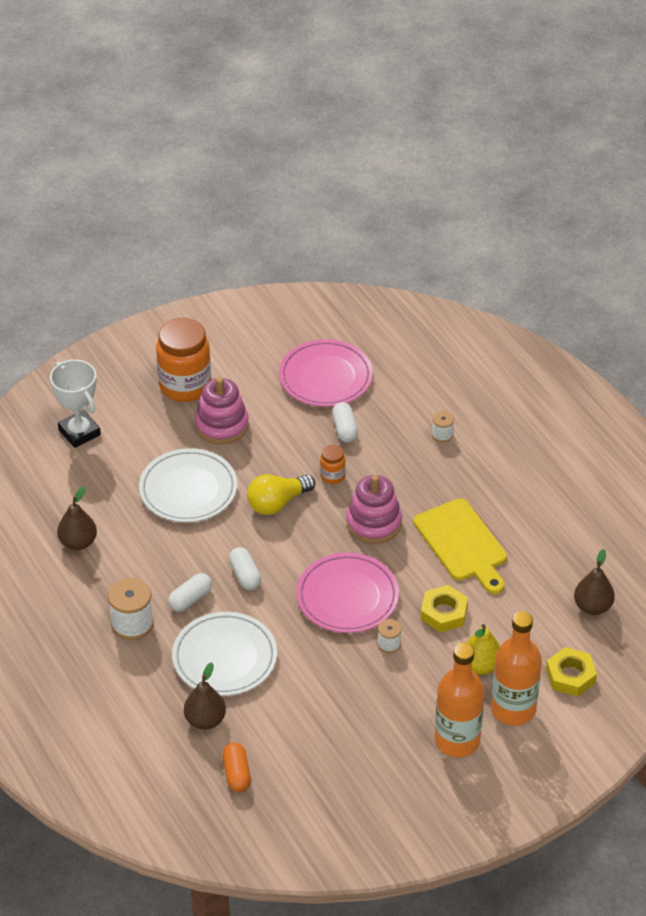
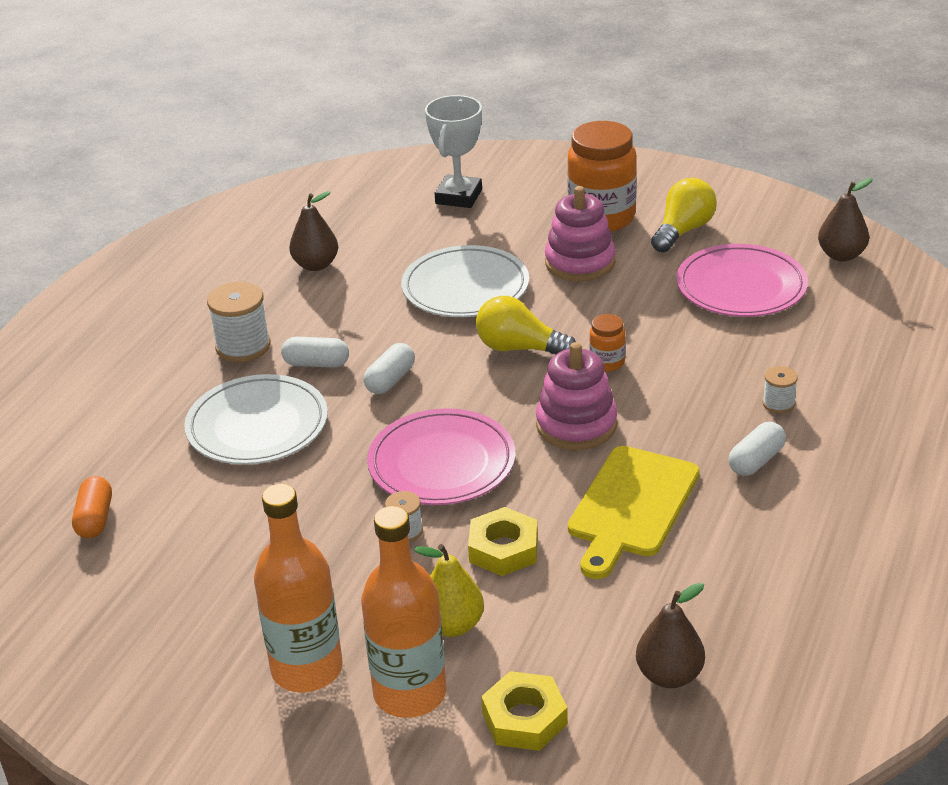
camera: 55 degrees right, 10 degrees down
brown pear [184,662,226,730] -> brown pear moved to [818,178,873,261]
orange capsule [222,742,251,792] -> orange capsule turned 45 degrees counterclockwise [72,476,112,538]
white capsule [332,402,358,443] -> white capsule moved to [728,422,786,476]
none -> yellow light bulb [651,178,717,253]

